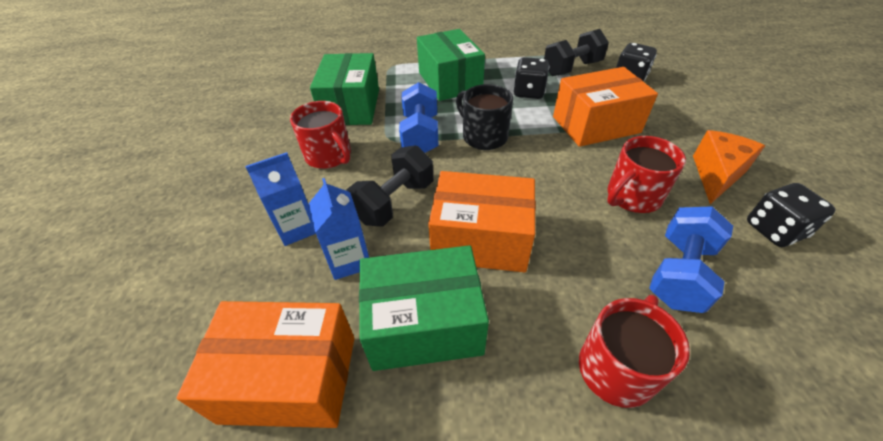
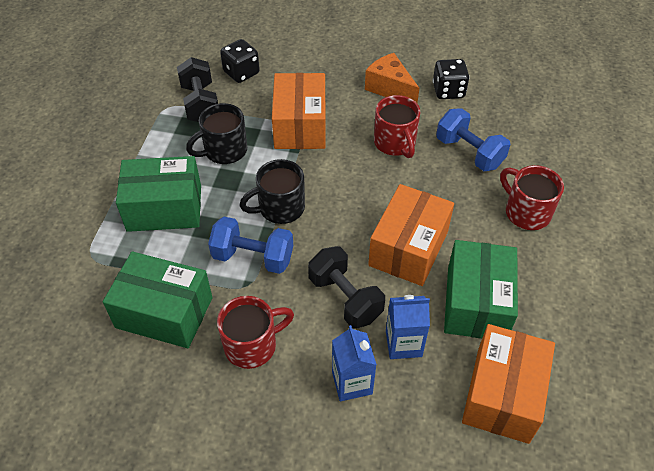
camera: 75 degrees left, 5 degrees up
black dice [513,57,549,99] -> black mug [186,103,247,164]

